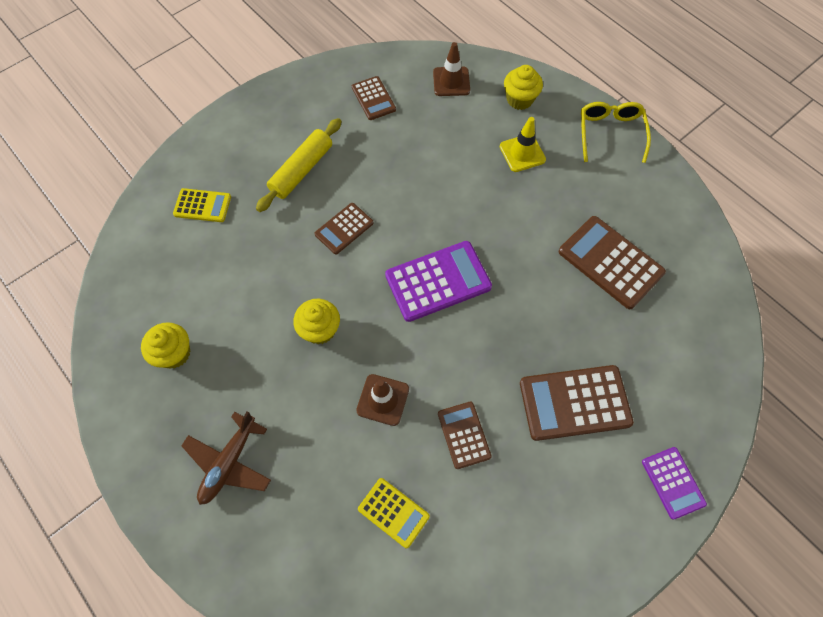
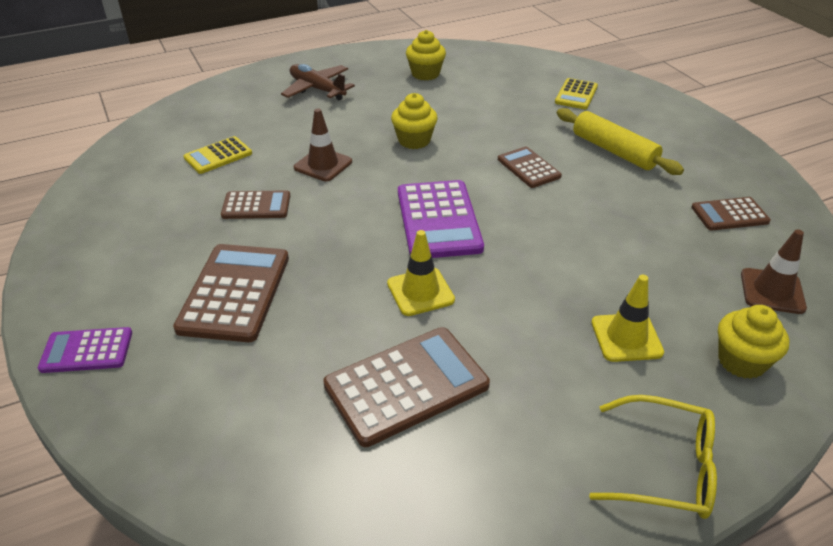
camera: 105 degrees right, 25 degrees down
none -> yellow traffic cone [387,230,455,316]

